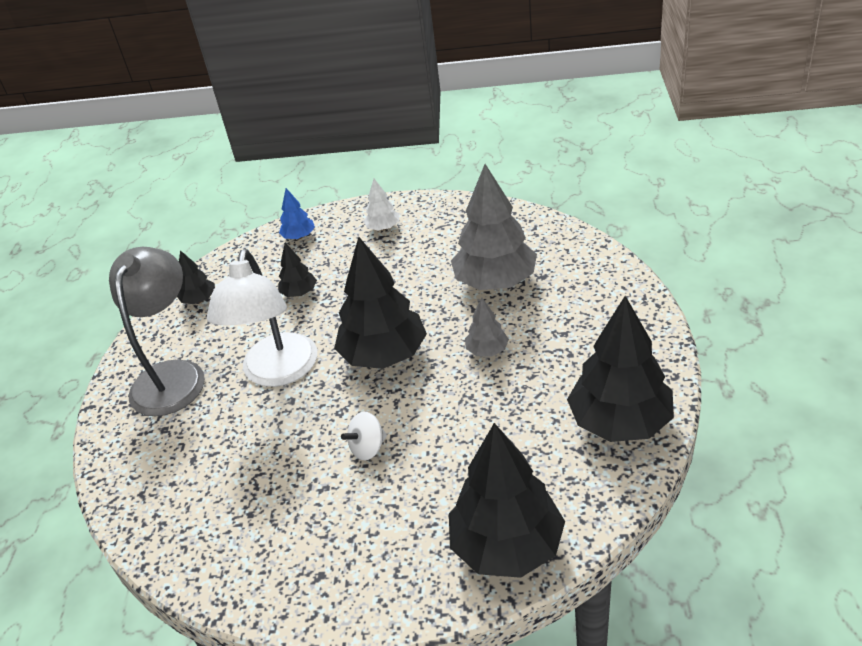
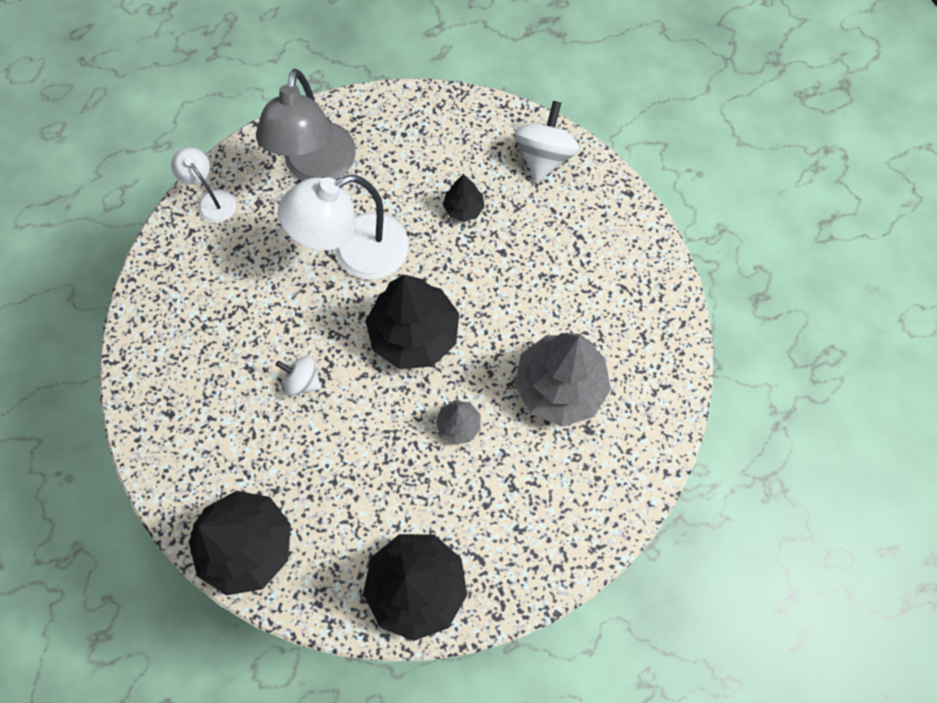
camera: 55 degrees right, 30 degrees up
grey lamp [109,247,205,416] -> grey lamp turned 120 degrees clockwise [256,69,356,181]
black tree [177,250,215,304] -> none
blue tree [279,188,315,239] -> white spinning top [514,101,580,182]
white tree [363,179,399,231] -> none
none -> white lamp [171,147,236,223]

